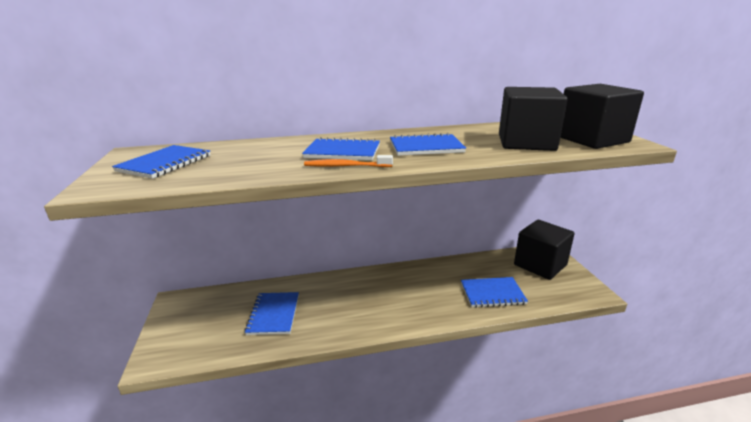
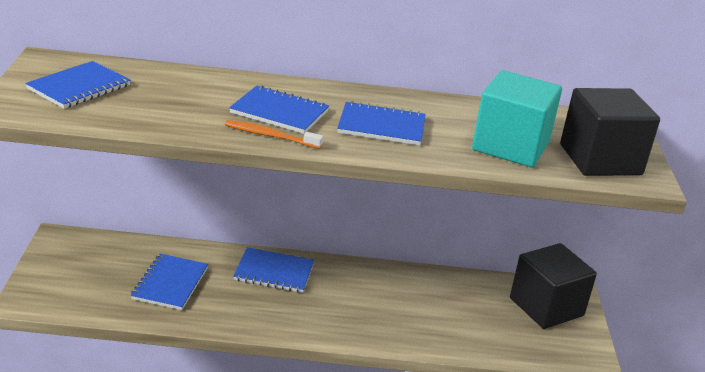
camera: 10 degrees right, 5 degrees up
blue notebook [461,277,528,308] -> blue notebook moved to [233,247,314,293]
black cube [499,87,568,151] -> turquoise cube [472,70,562,167]

